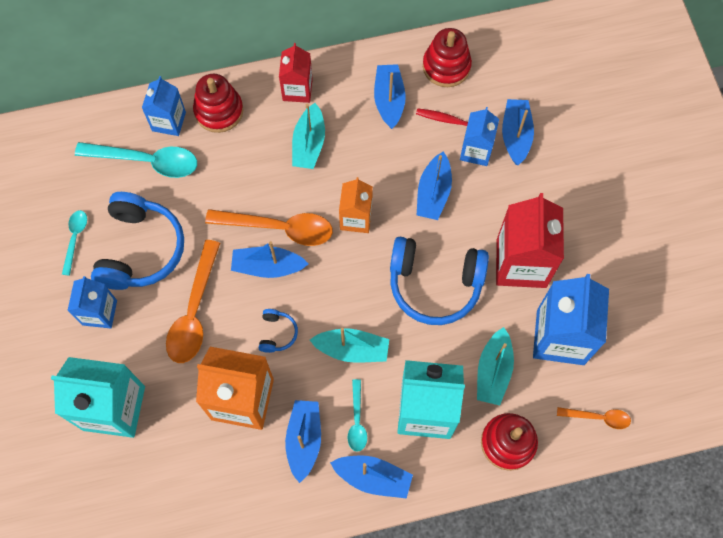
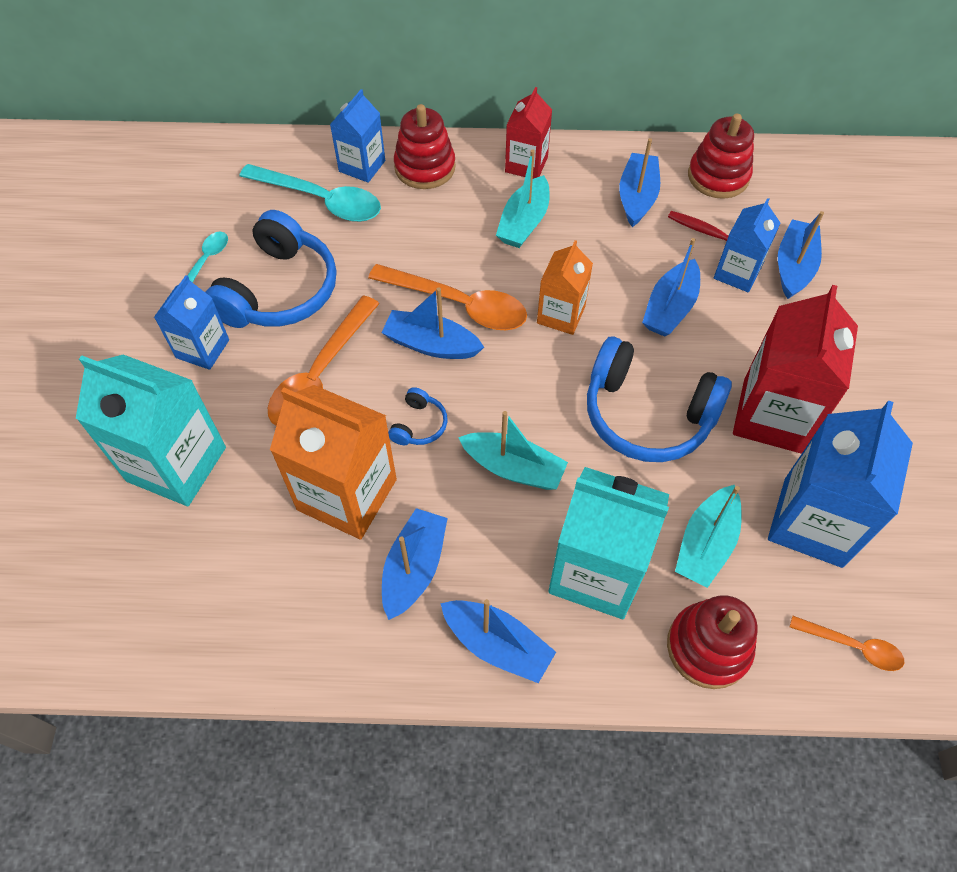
camera: 15 degrees right, 10 degrees down
turquoise spoon [347,379,367,452] -> none

